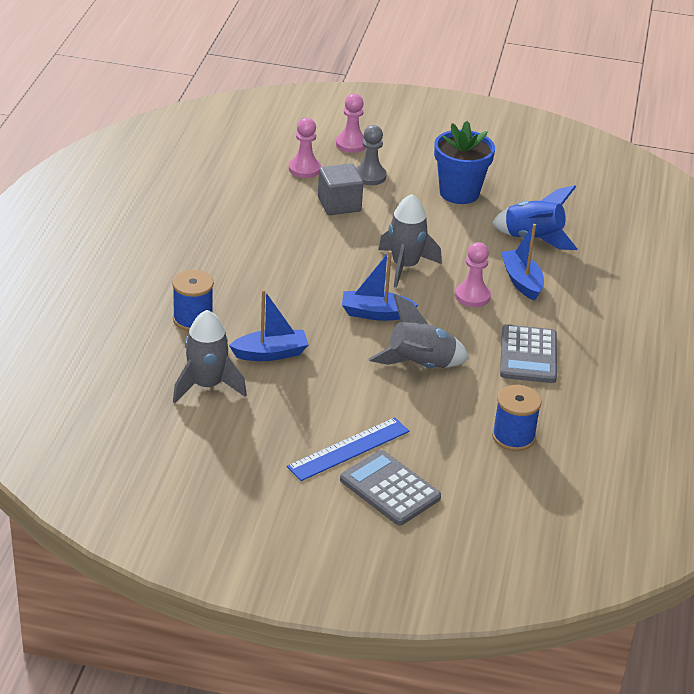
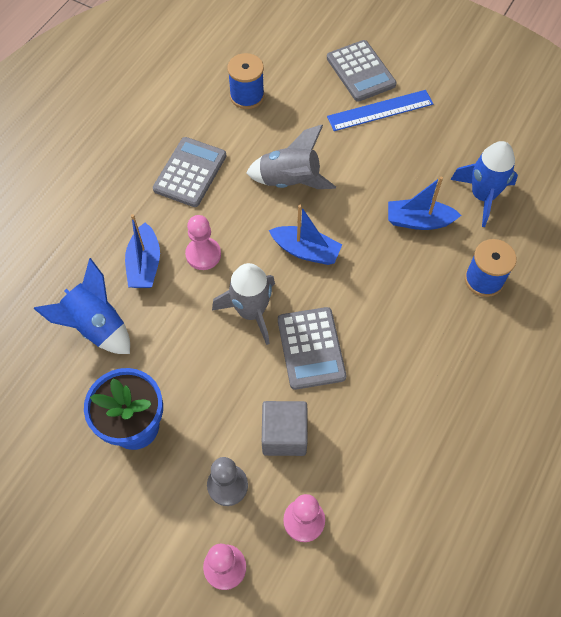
camera: 160 degrees left, 25 degrees up
grey rocket [173,310,247,403] -> blue rocket [450,141,518,227]
none -> grey calculator [278,307,346,390]

